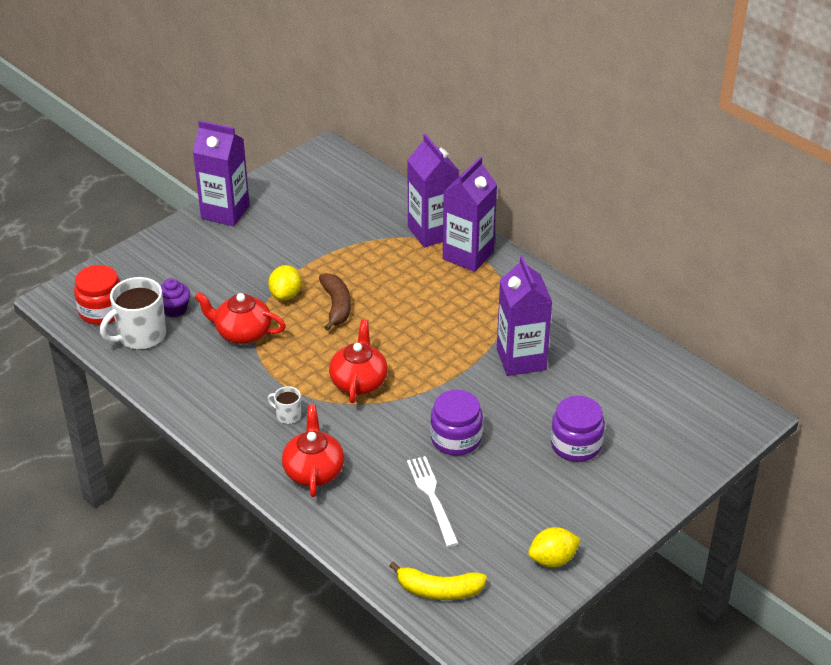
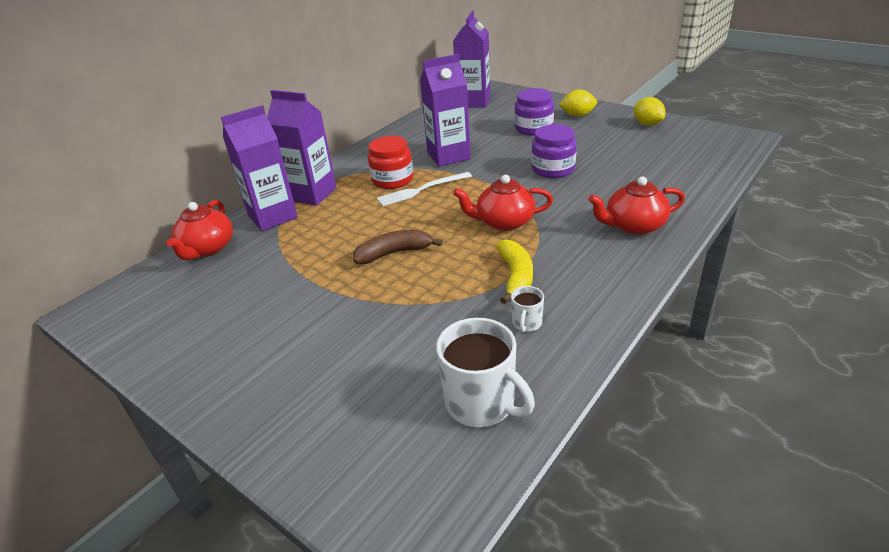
camera: 95 degrees left, 5 degrees down
red jar [74,265,121,325] -> red jar moved to [368,136,413,189]
purple cupcake [161,278,190,317] -> none
purple carton [193,120,250,226] -> purple carton moved to [453,11,490,108]
red teapot [195,292,286,344] -> red teapot moved to [167,200,233,260]
yellow lemon [268,265,301,300] -> yellow lemon moved to [559,90,597,117]
white mug [268,386,301,424] -> white mug moved to [511,286,544,332]
yellow banana [389,562,487,600] -> yellow banana moved to [496,239,533,304]
white fork [407,456,459,547] -> white fork moved to [377,172,472,206]

